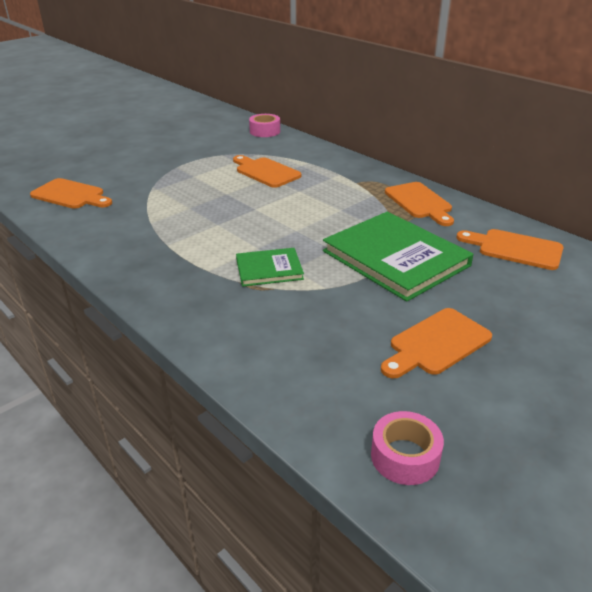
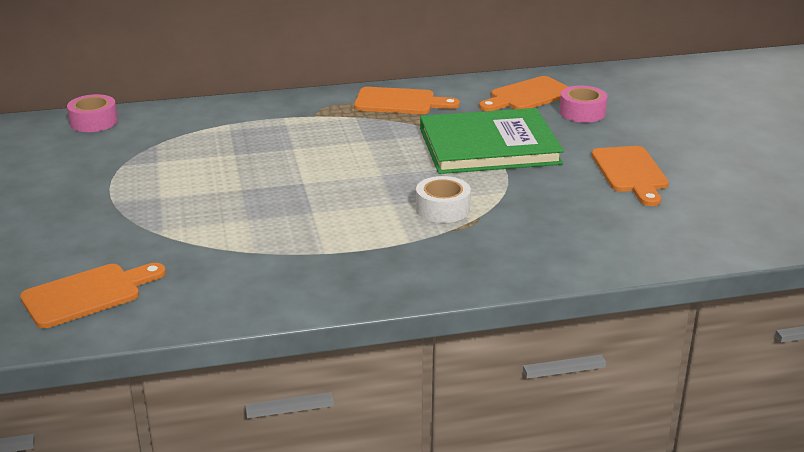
camera: 60 degrees left, 5 degrees down
orange cutting board [233,155,301,188] -> none
green book [236,248,304,287] -> white tape [416,176,471,223]
pink tape [371,411,444,485] -> pink tape moved to [559,86,607,123]

